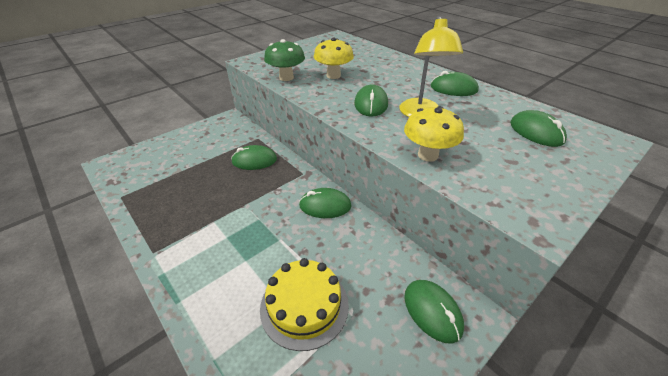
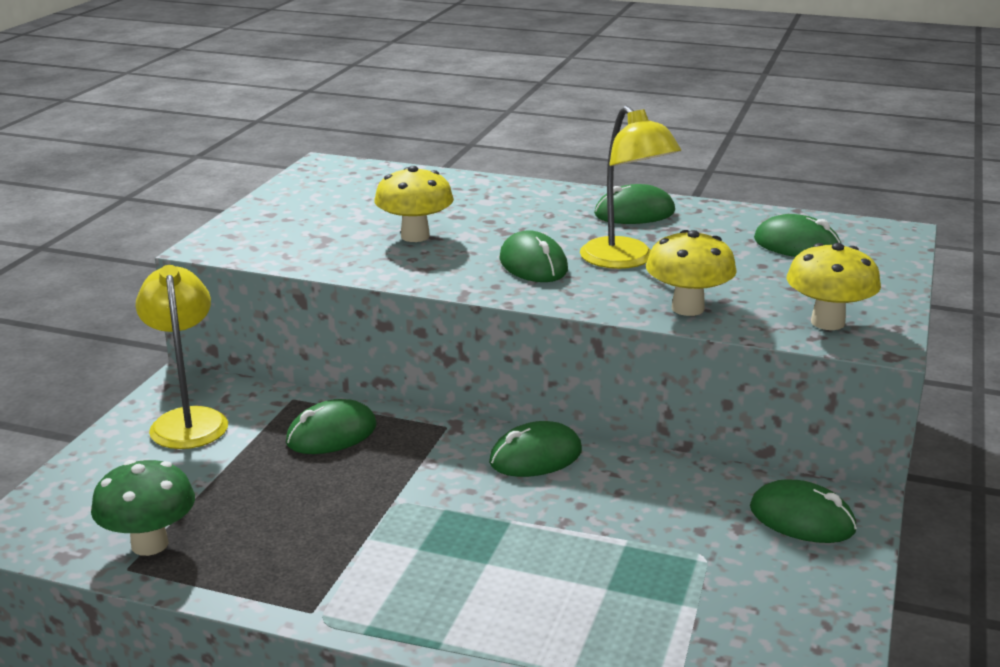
camera: 30 degrees left, 15 degrees down
yellow cake [260,258,349,351] -> none
green mushroom [264,39,305,81] -> green mushroom moved to [91,460,195,556]
none -> yellow lamp [136,265,228,449]
none -> yellow mushroom [787,243,881,330]

